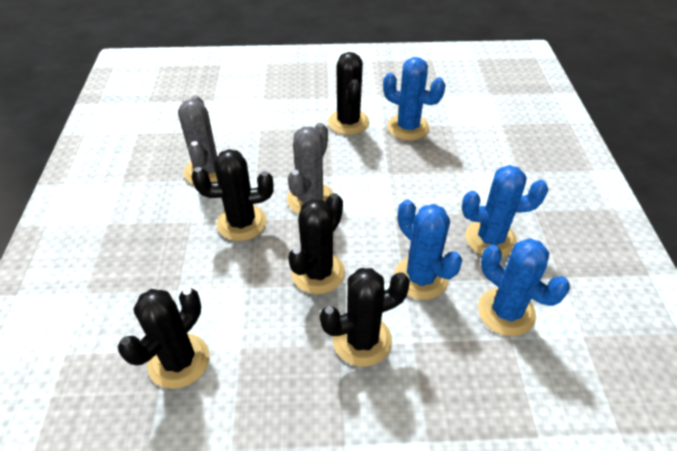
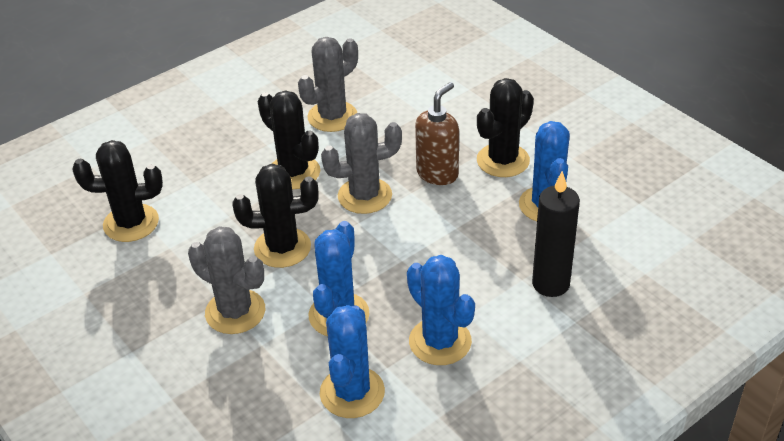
camera: 55 degrees right, 5 degrees down
black cactus [320,268,410,367] -> grey cactus [188,226,265,334]
none -> brown soap dispenser [415,82,459,185]
none -> black candle [532,171,580,297]

